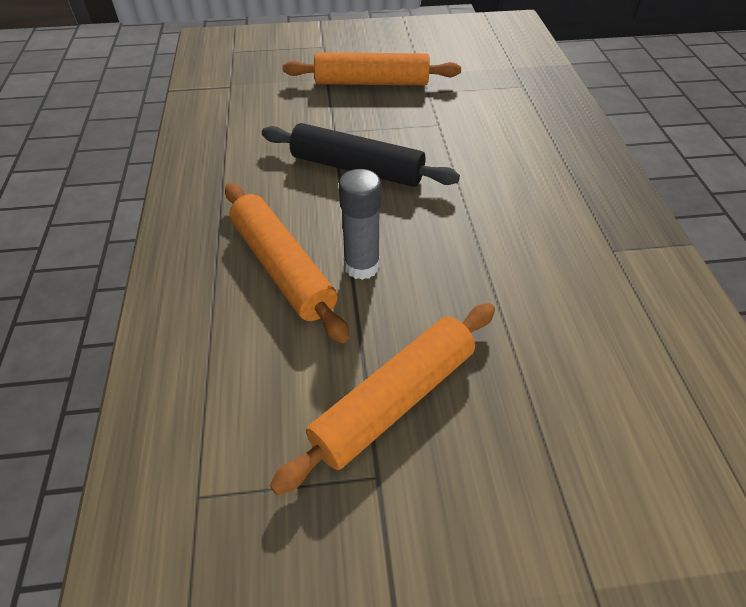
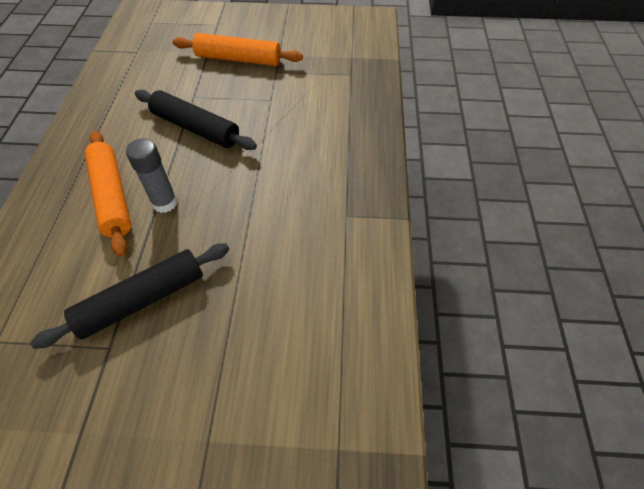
camera: 10 degrees right, 5 degrees up
orange rolling pin [270,303,495,495] -> black rolling pin [30,243,229,349]

